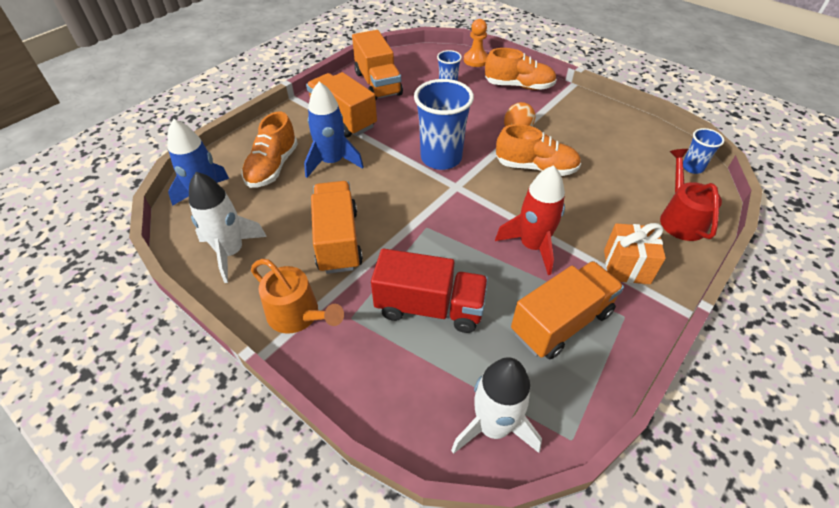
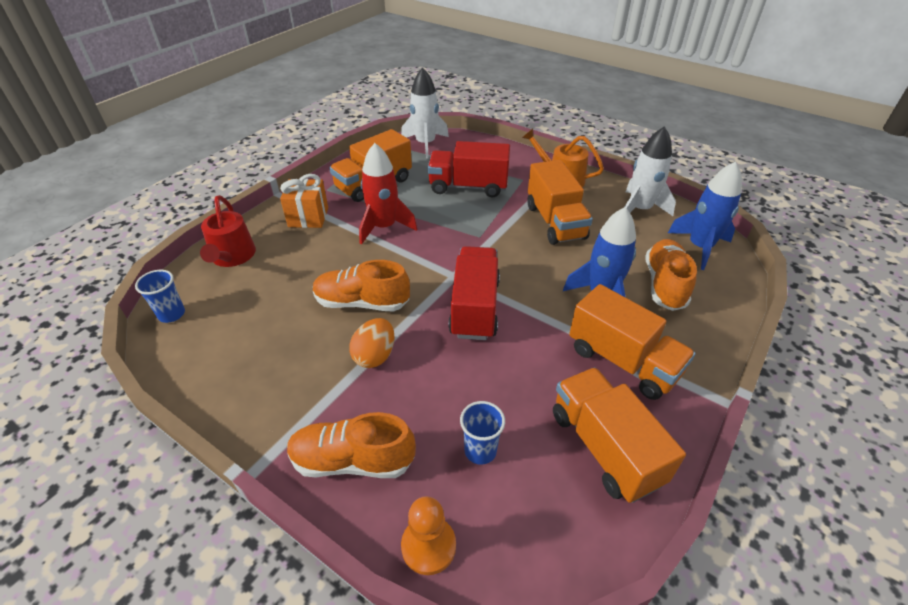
camera: 175 degrees right, 5 degrees down
blue cup [414,79,474,170] -> red truck [448,246,500,340]

